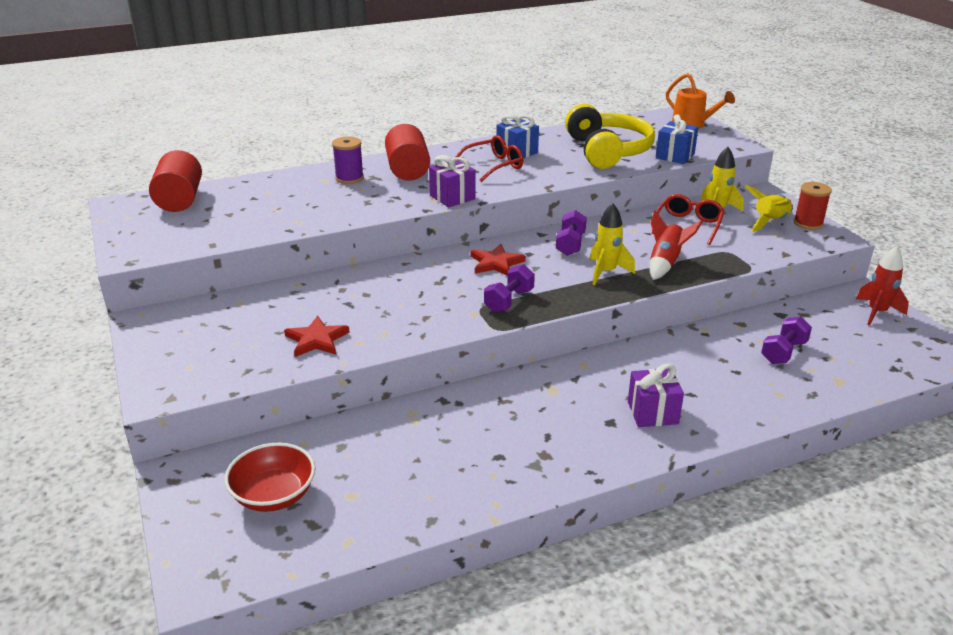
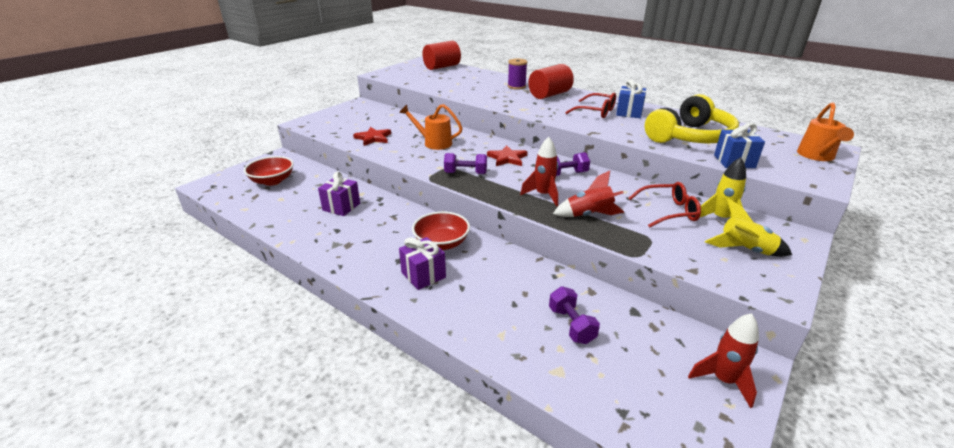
camera: 60 degrees right, 0 degrees up
purple gift [429,155,476,207] -> purple gift moved to [318,171,360,216]
yellow rocket [590,203,635,285] -> red rocket [520,137,558,207]
purple dumbbell [761,316,812,364] -> purple dumbbell turned 60 degrees clockwise [549,286,600,344]
red spool [794,182,832,230] -> none
none -> orange watering can [399,104,463,150]
none -> red bowl [412,211,470,250]

